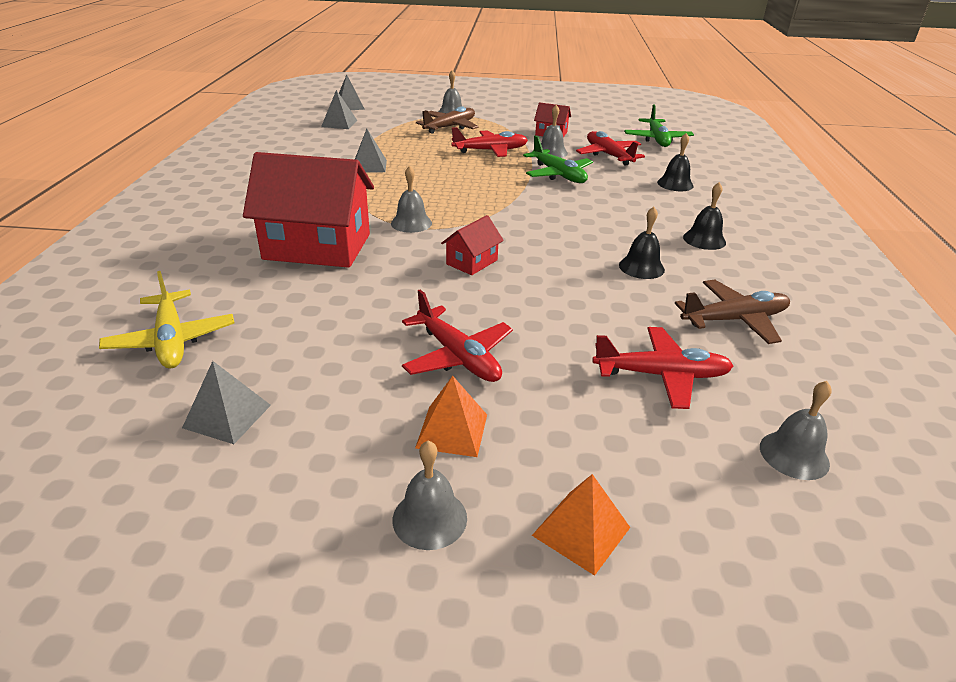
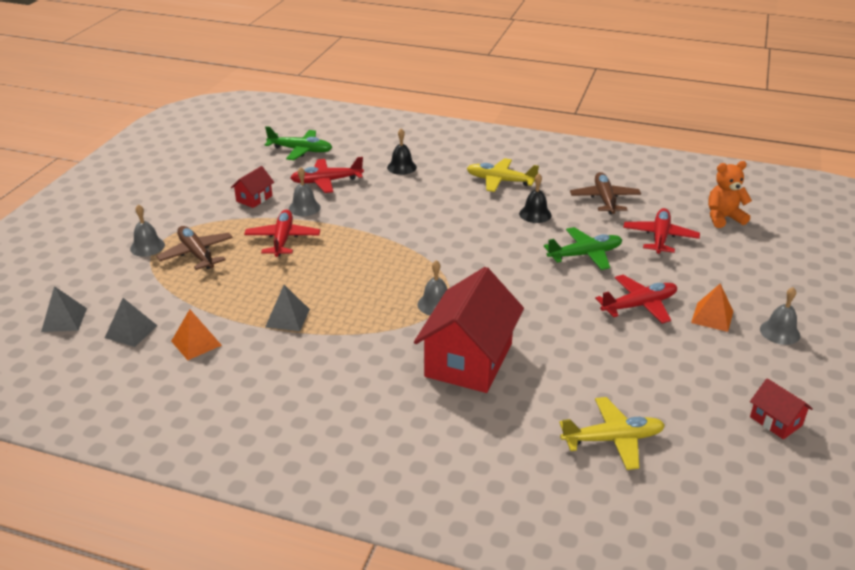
camera: 75 degrees left, 0 degrees up
grey pyramid [182,361,271,444] -> none
red house [441,215,504,275] -> red house moved to [750,378,813,439]
green plane [523,135,593,183] -> green plane moved to [544,227,622,270]
orange pyramid [532,474,630,576] -> orange pyramid moved to [171,309,222,360]
black bell [683,182,726,250] -> yellow plane [467,158,539,192]
grey bell [760,381,831,480] -> orange teddy bear [708,161,752,228]

